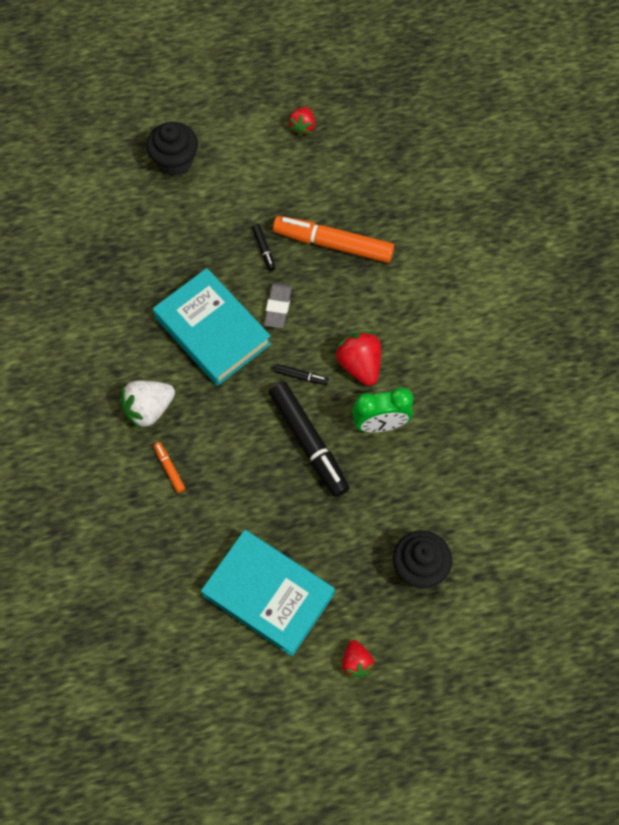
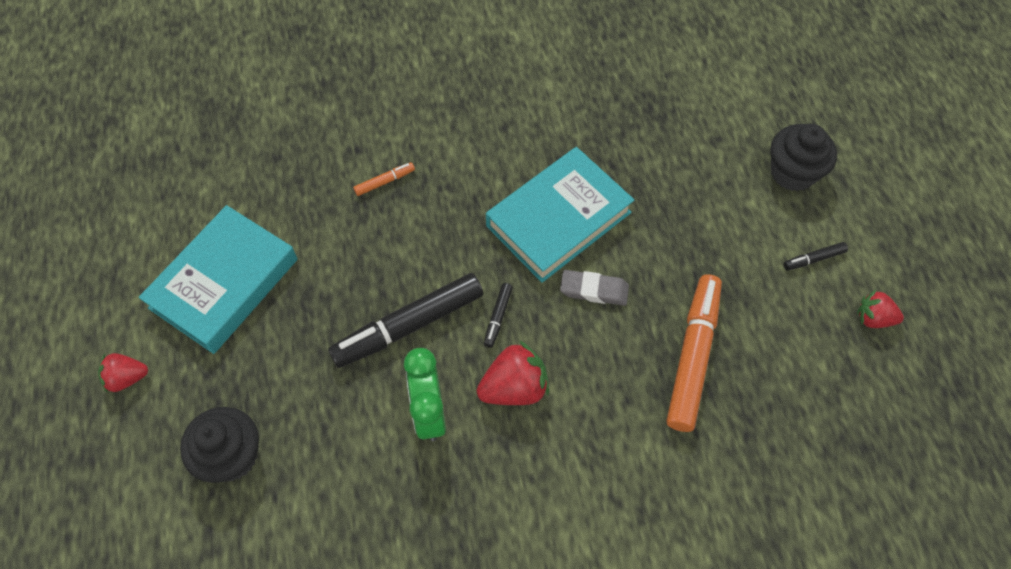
camera: 90 degrees right, 5 degrees down
white strawberry [120,381,175,430] -> none
black marker [252,224,276,271] -> black marker moved to [783,242,848,270]

